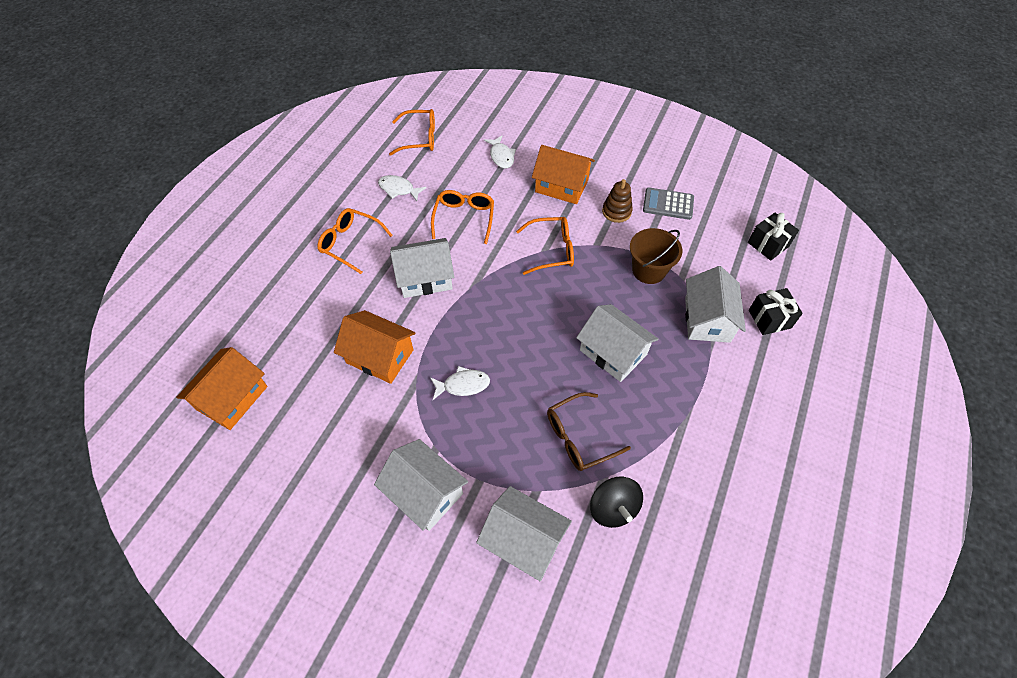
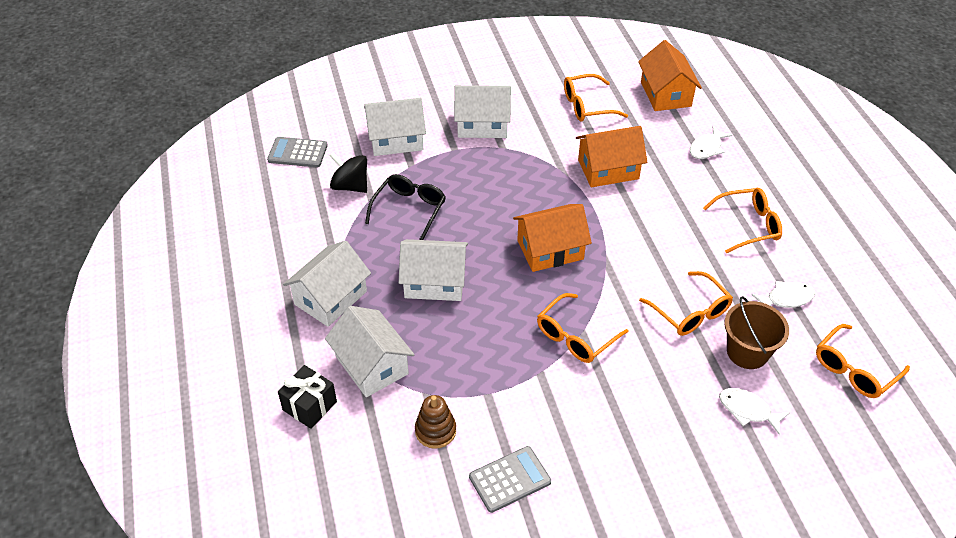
camera: 140 degrees right, 10 degrees down
white house [390,238,454,298] -> white house moved to [283,241,371,327]
white fish [430,366,490,400] -> white fish moved to [690,125,732,159]
orange house [532,145,595,204] -> orange house moved to [513,204,592,272]
brown glasses [547,392,631,471] -> black glasses [365,174,446,240]
brown stacking toy [602,179,633,223] -> brown stacking toy moved to [415,395,456,449]
brown bucket [630,228,683,284] -> brown bucket moved to [724,296,789,369]
black gift [748,213,799,261] -> none
none -> grey calculator [267,137,328,167]
none -> orange glasses [564,74,628,121]

